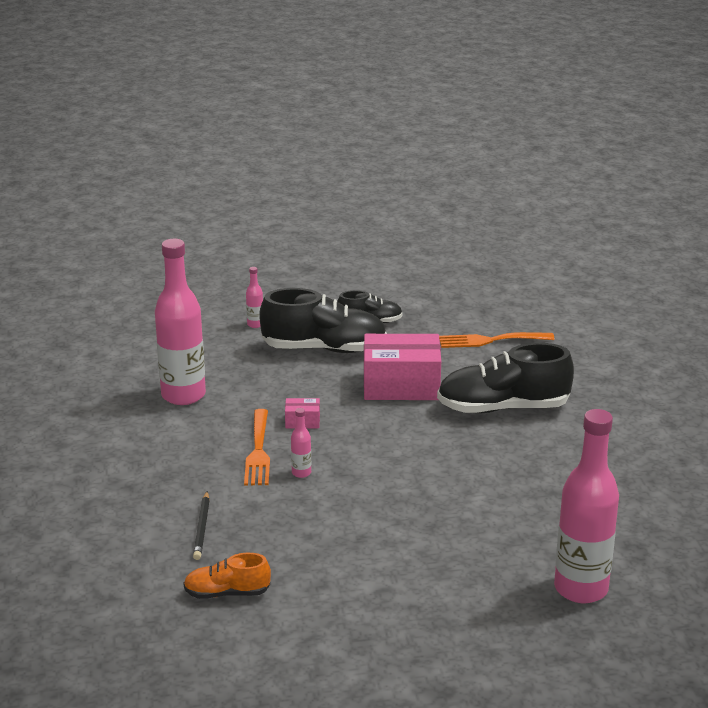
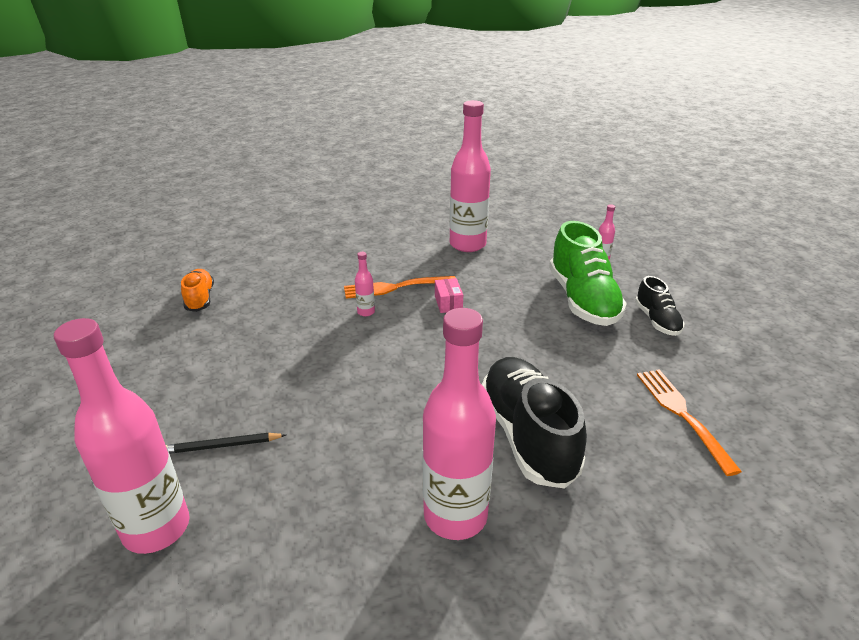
camera: 80 degrees right, 5 degrees up
black pencil [193,491,210,560] -> black pencil moved to [166,433,286,454]
black shoe [259,288,387,353] -> green shoe [549,221,627,326]
pink box [364,334,441,400] -> none
none -> pink bottle [422,308,496,540]

